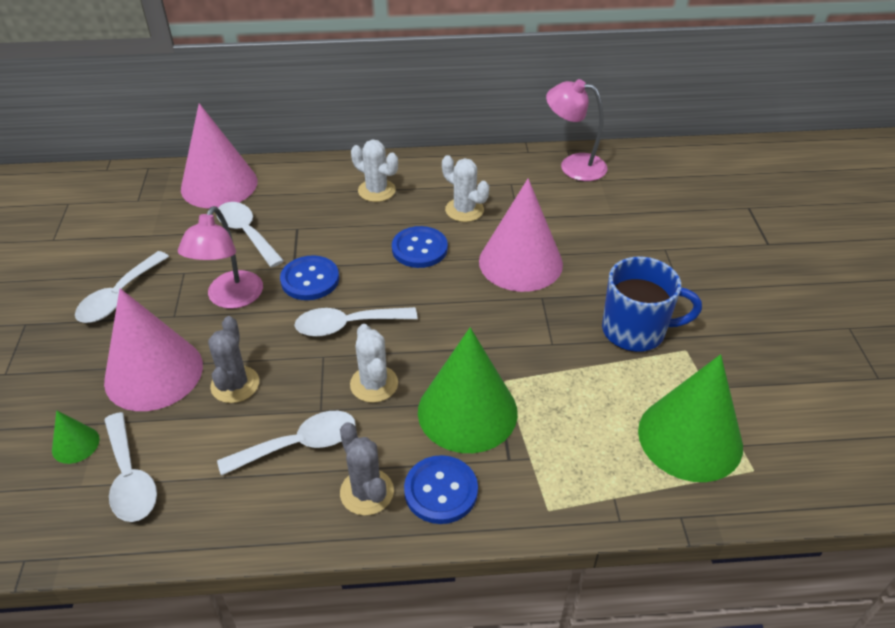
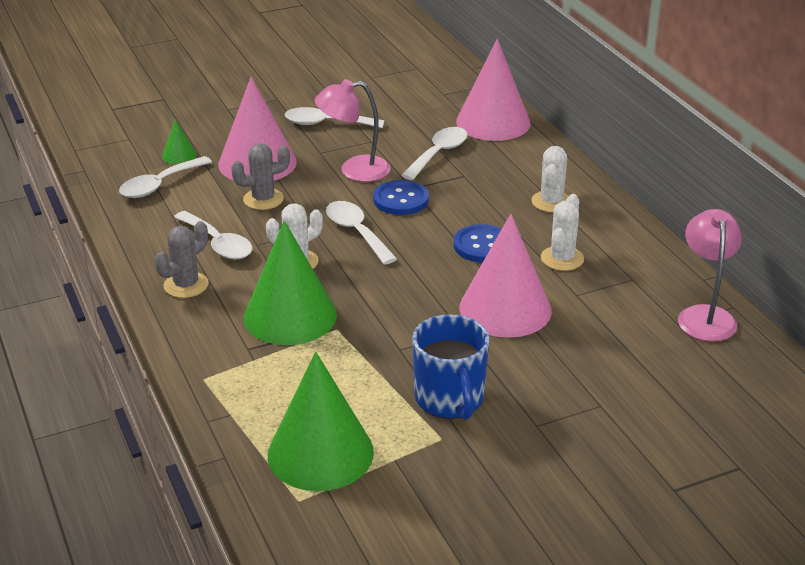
camera: 70 degrees right, 10 degrees down
blue button [404,455,478,524] -> none

